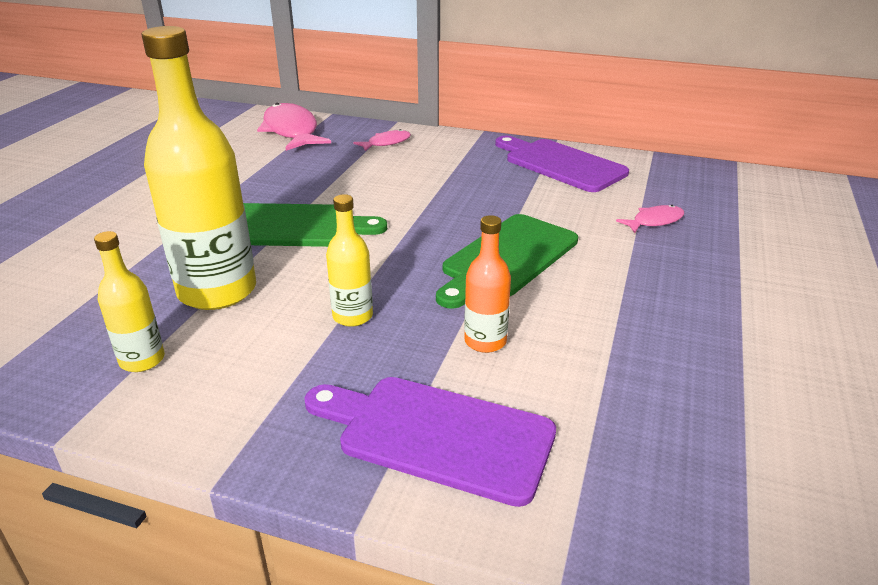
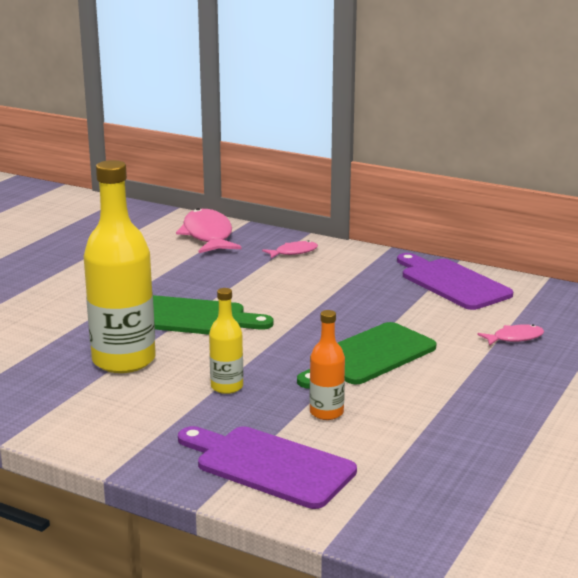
camera: 10 degrees right, 10 degrees down
yellow bottle [94,231,165,372] -> none

